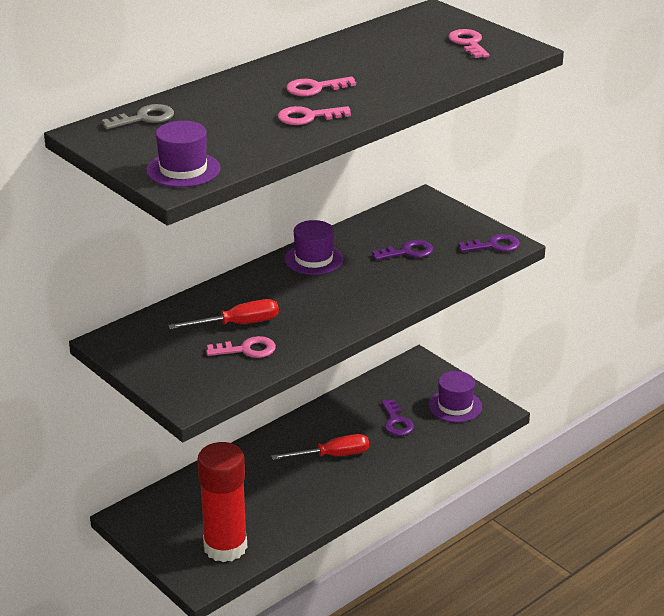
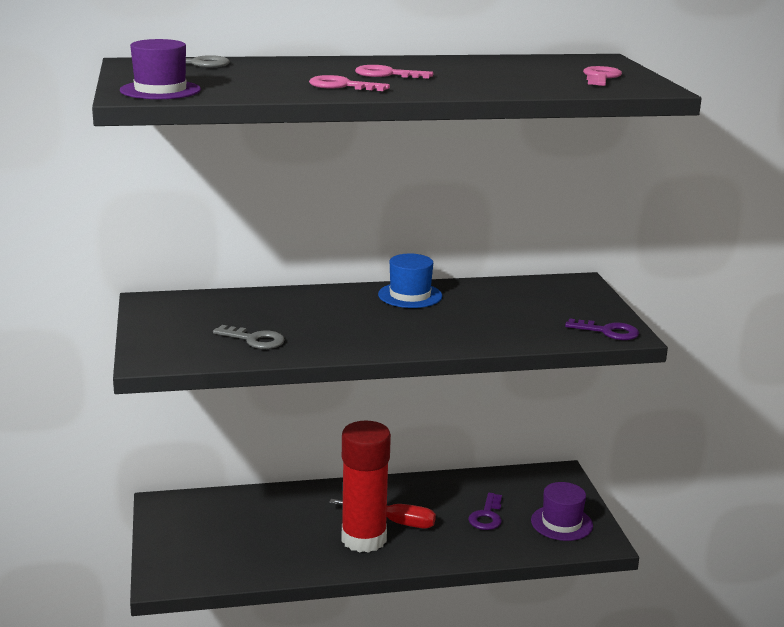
camera: 30 degrees right, 10 degrees down
red screwdriver [168,299,279,329] -> none
red glue stick [197,442,247,562] -> red glue stick moved to [342,421,391,553]
pink key [206,336,276,358] -> grey key [213,325,285,349]
purple hat [284,220,343,275] -> blue hat [378,254,442,308]
purple key [372,240,433,260] -> none

